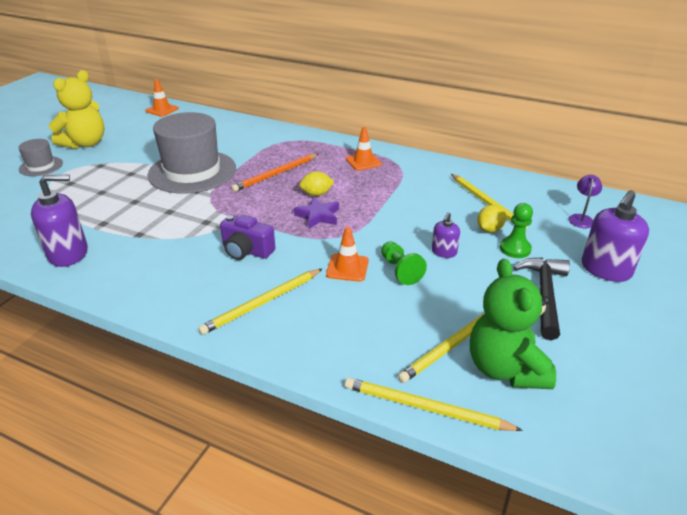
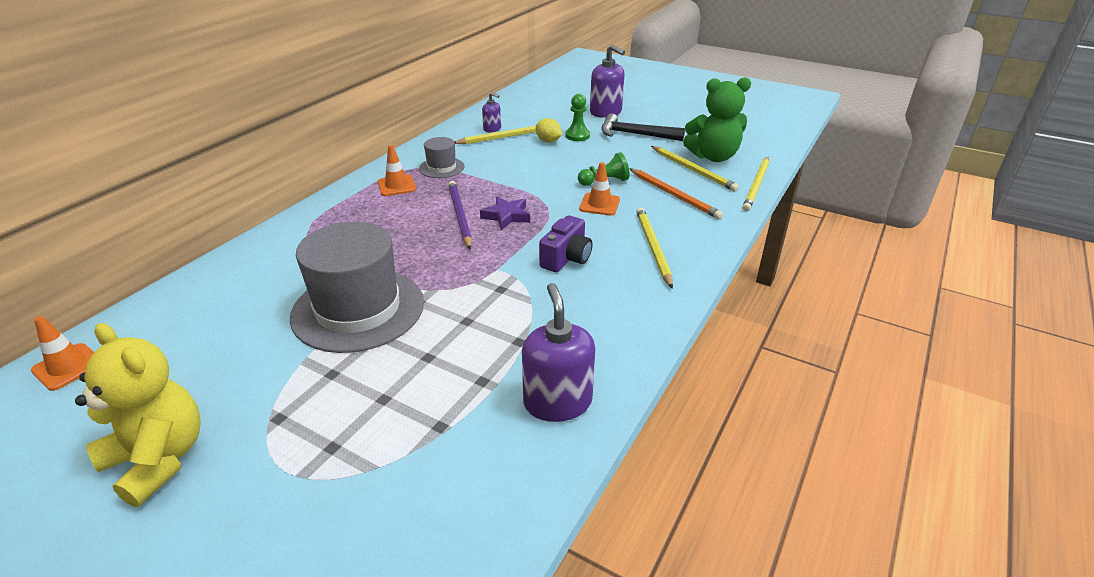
camera: 85 degrees left, 0 degrees up
grey hat [18,139,63,176] -> grey hat moved to [419,137,464,178]
yellow pencil [198,269,322,335] -> yellow pencil turned 150 degrees counterclockwise [636,207,673,289]
orange pencil [231,154,318,192] -> orange pencil moved to [629,168,723,219]
yellow lemon [299,171,334,196] -> purple pencil [448,181,472,249]
purple soap dispenser [432,212,460,258] -> purple soap dispenser moved to [482,92,501,132]
purple lamp [568,175,602,228] -> none

